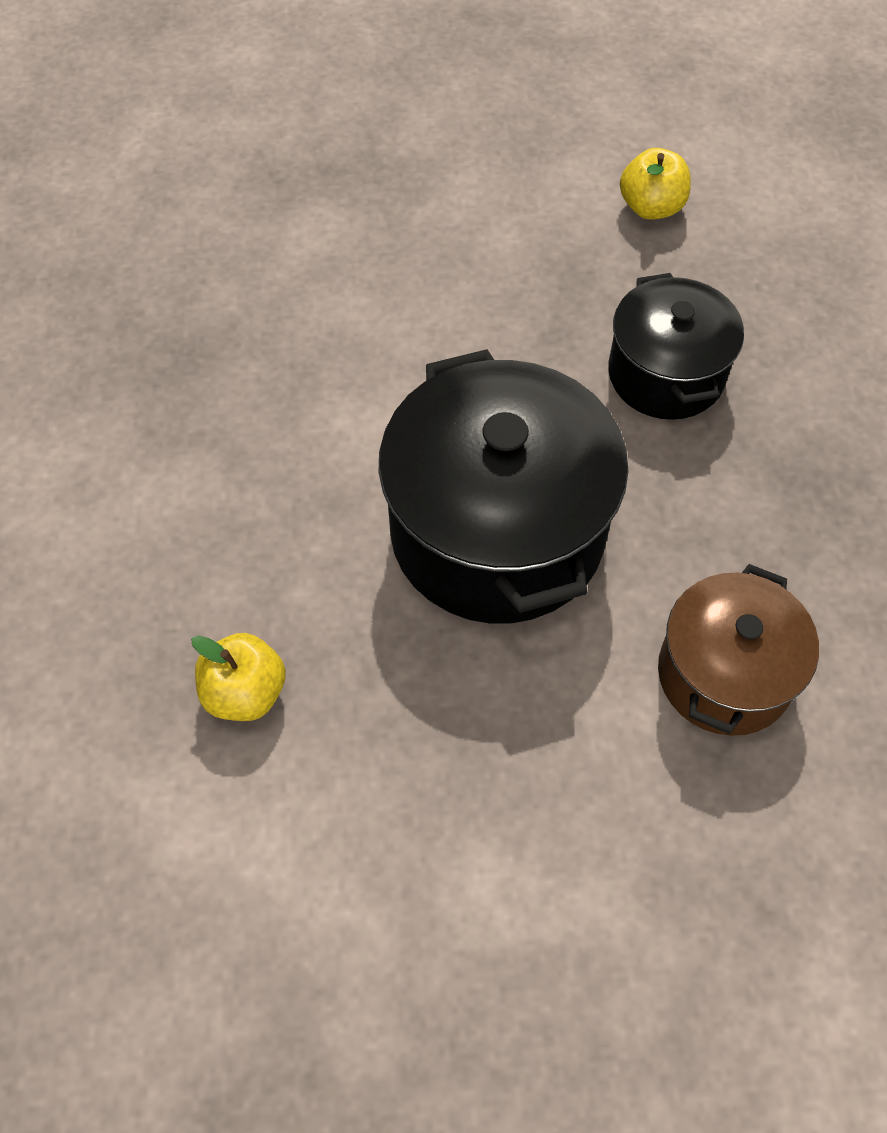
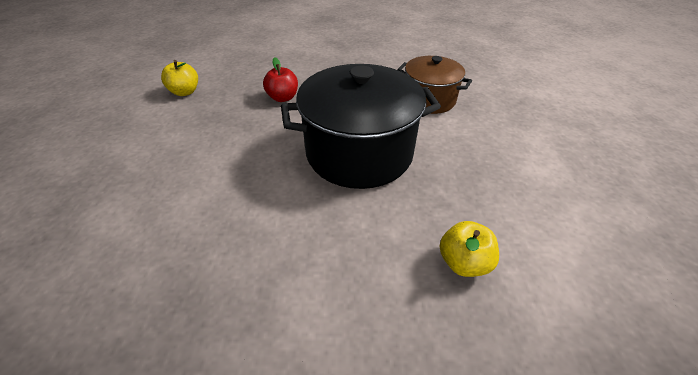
camera: 85 degrees left, 15 degrees down
black pot [608,273,744,420] -> red apple [263,57,298,102]

